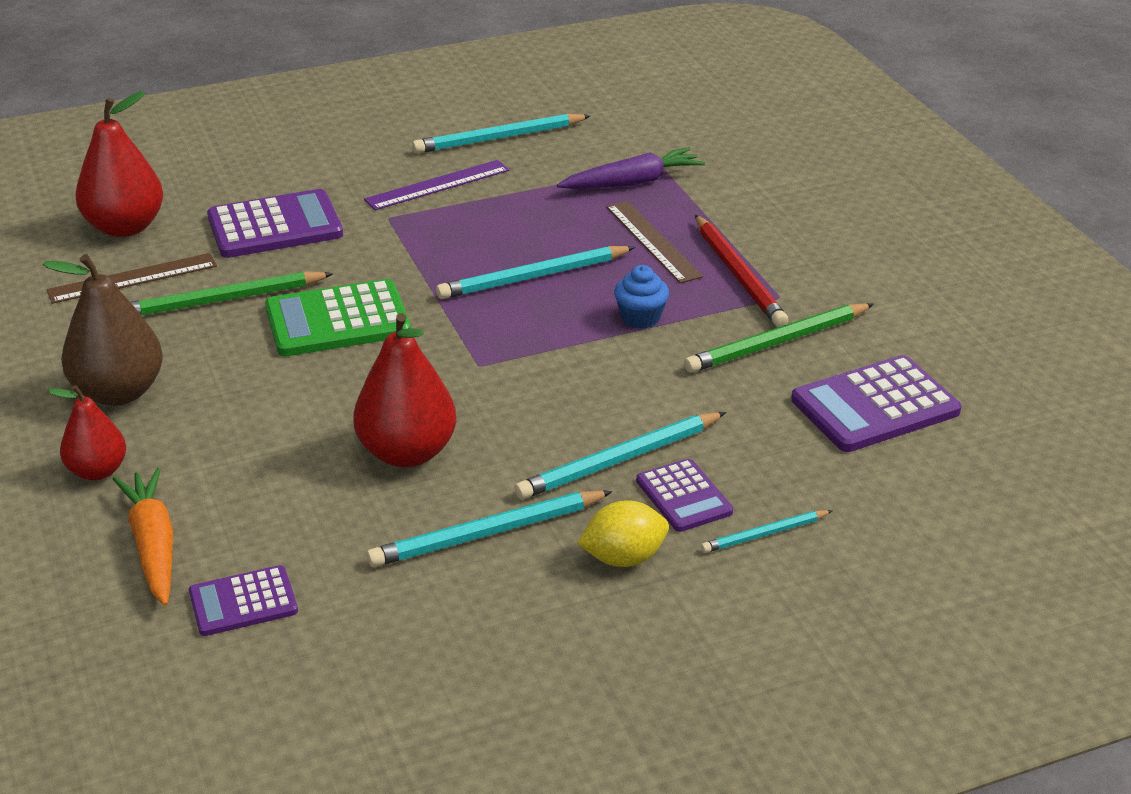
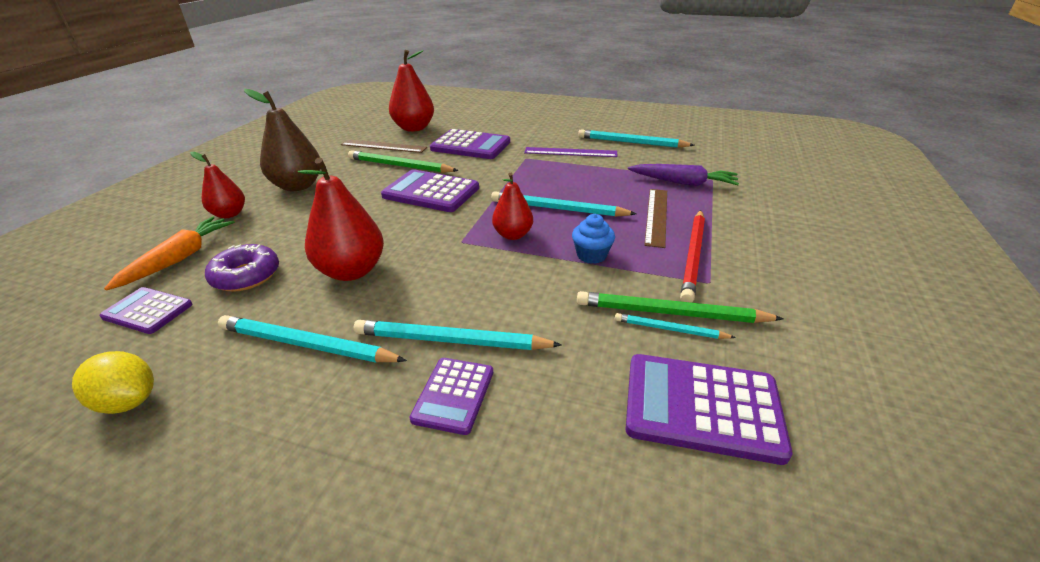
camera: 40 degrees right, 0 degrees up
green calculator [265,279,411,356] -> purple calculator [381,169,479,212]
yellow lemon [577,500,669,567] -> yellow lemon moved to [72,351,154,414]
turquoise pencil [701,510,833,553] -> turquoise pencil moved to [615,313,736,339]
none -> purple donut [205,244,279,292]
none -> red pear [492,173,533,240]

